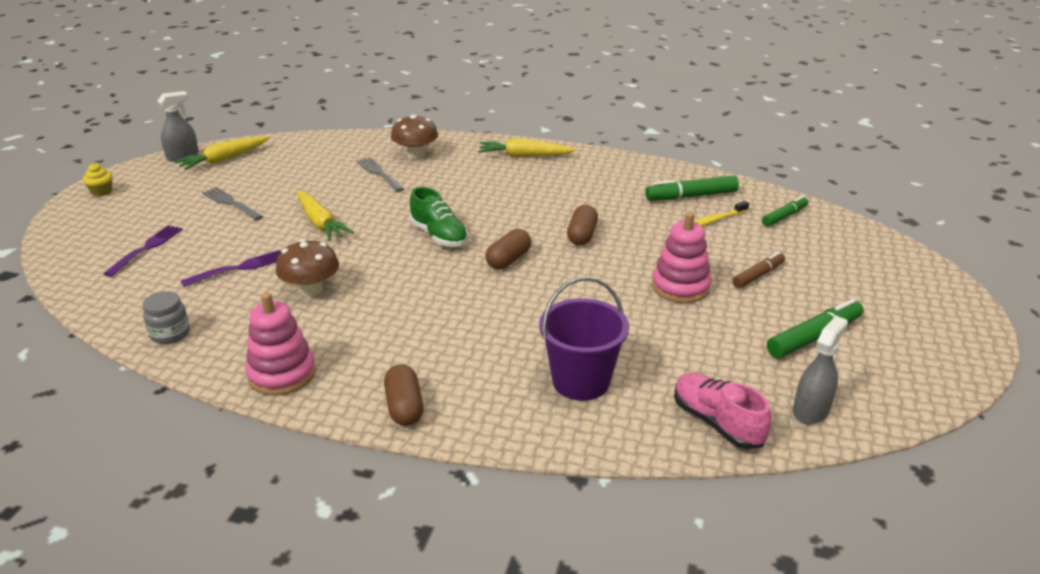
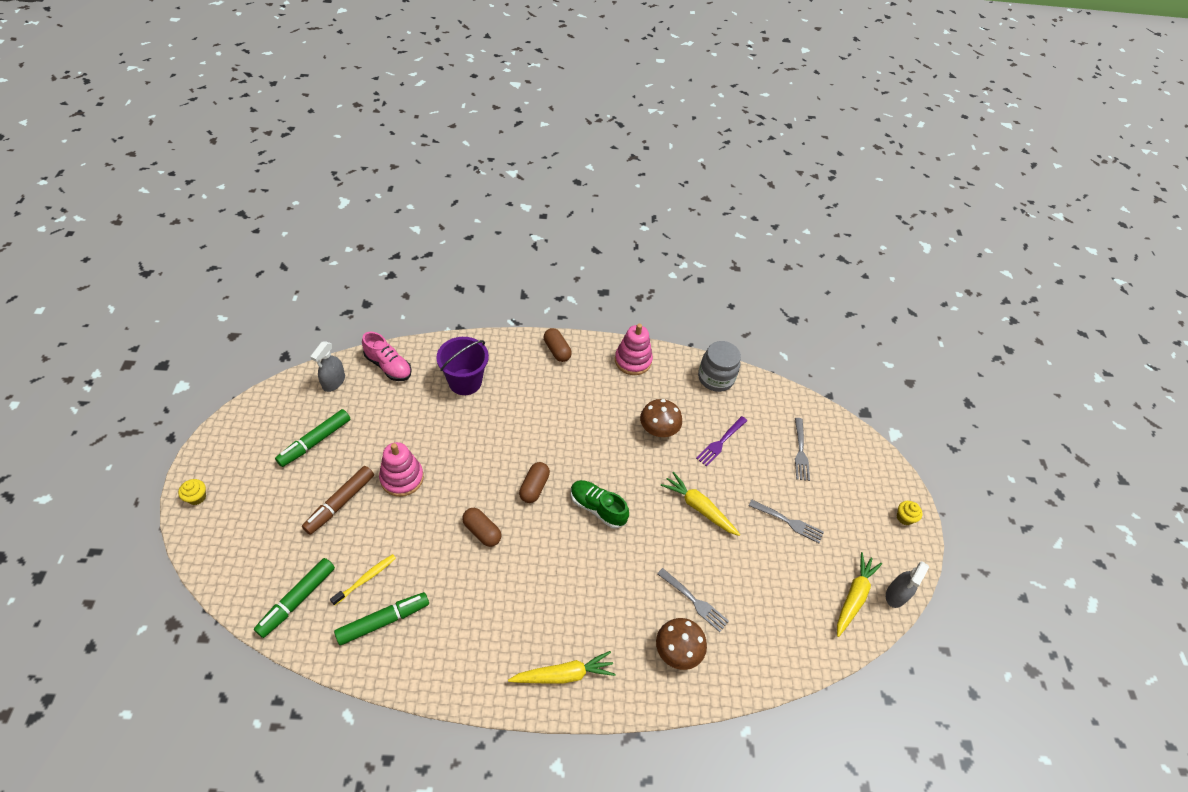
camera: 160 degrees right, 20 degrees up
purple fork [103,225,182,277] -> grey fork [795,418,810,481]
grey jar [143,291,190,344] -> grey jar [698,341,741,392], size x1.60
brown capsule [567,205,598,245] -> brown capsule turned 45 degrees counterclockwise [462,508,501,547]
brown marker [732,252,785,288] -> brown marker [302,466,374,535], size x1.52
green marker [762,196,808,227] -> green marker [254,558,335,638], size x1.52
none -> yellow cupcake [178,479,206,505]

